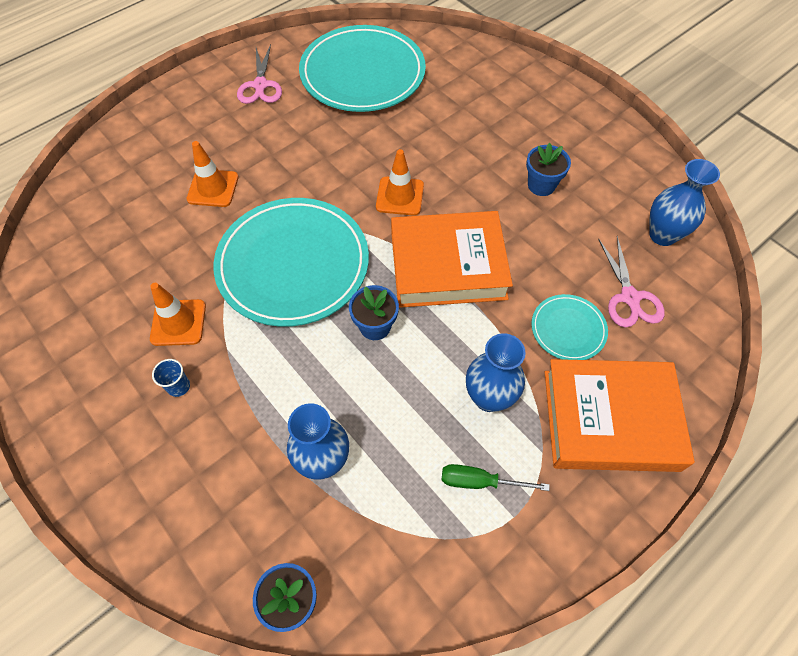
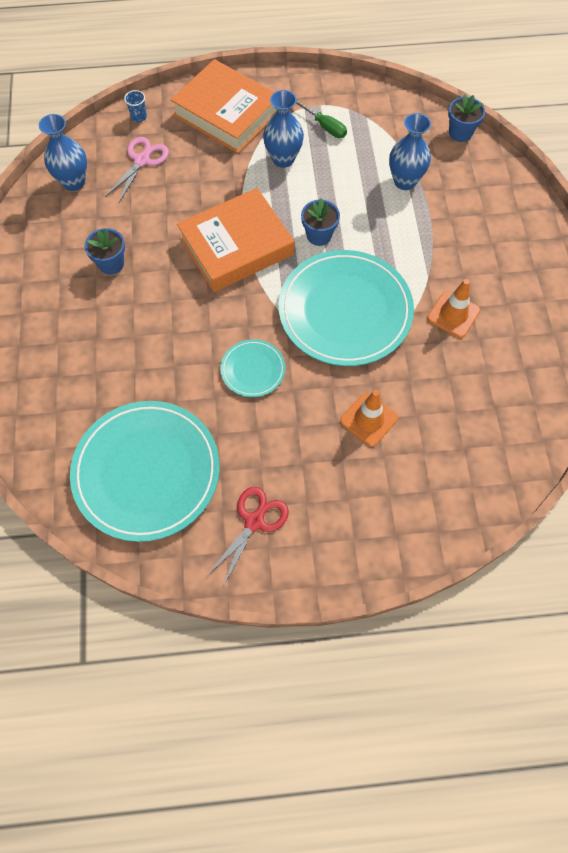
camera: 145 degrees left, 5 degrees up
blue cup [152,359,190,397] -> blue cup moved to [124,90,147,122]
pink scissors [237,44,282,104] -> red scissors [207,486,289,586]
orange traffic cone [376,149,424,216] -> none
orange book [391,211,513,308] -> orange book turned 60 degrees counterclockwise [177,188,294,292]
turquoise plate [531,294,608,360] -> turquoise plate moved to [220,339,285,397]

